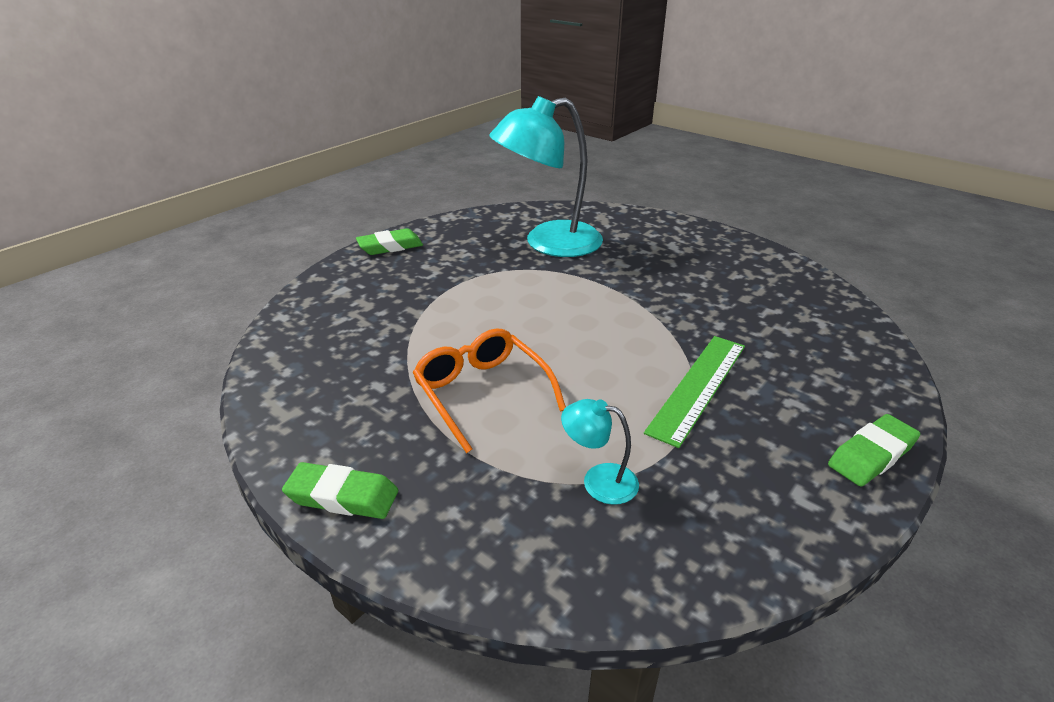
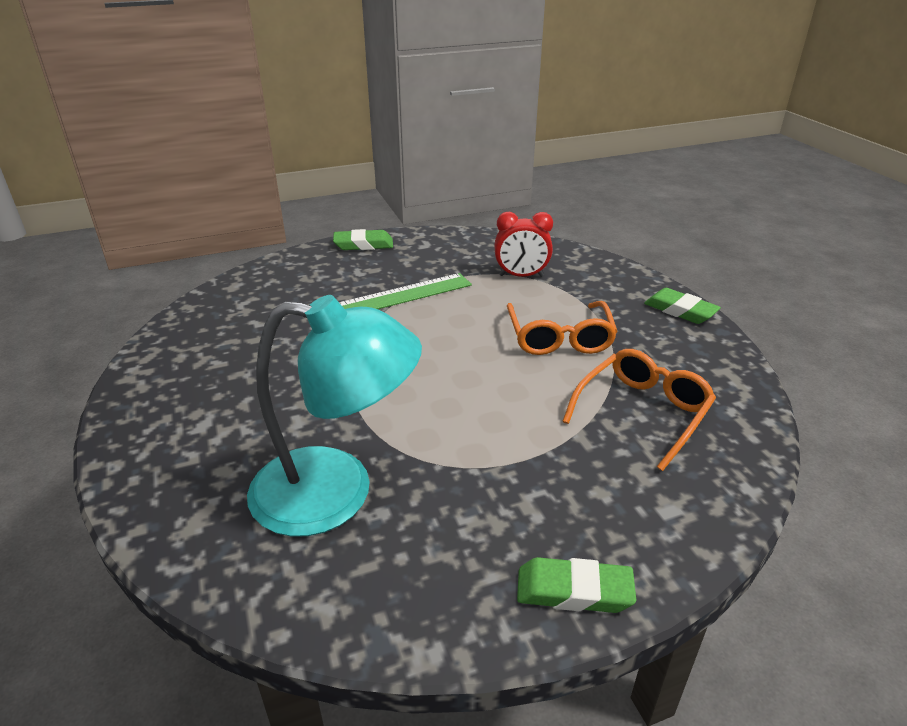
camera: 150 degrees left, 0 degrees up
turquoise lamp [561,399,639,505] -> red clock [494,212,553,277]
none -> orange glasses [562,349,716,471]

